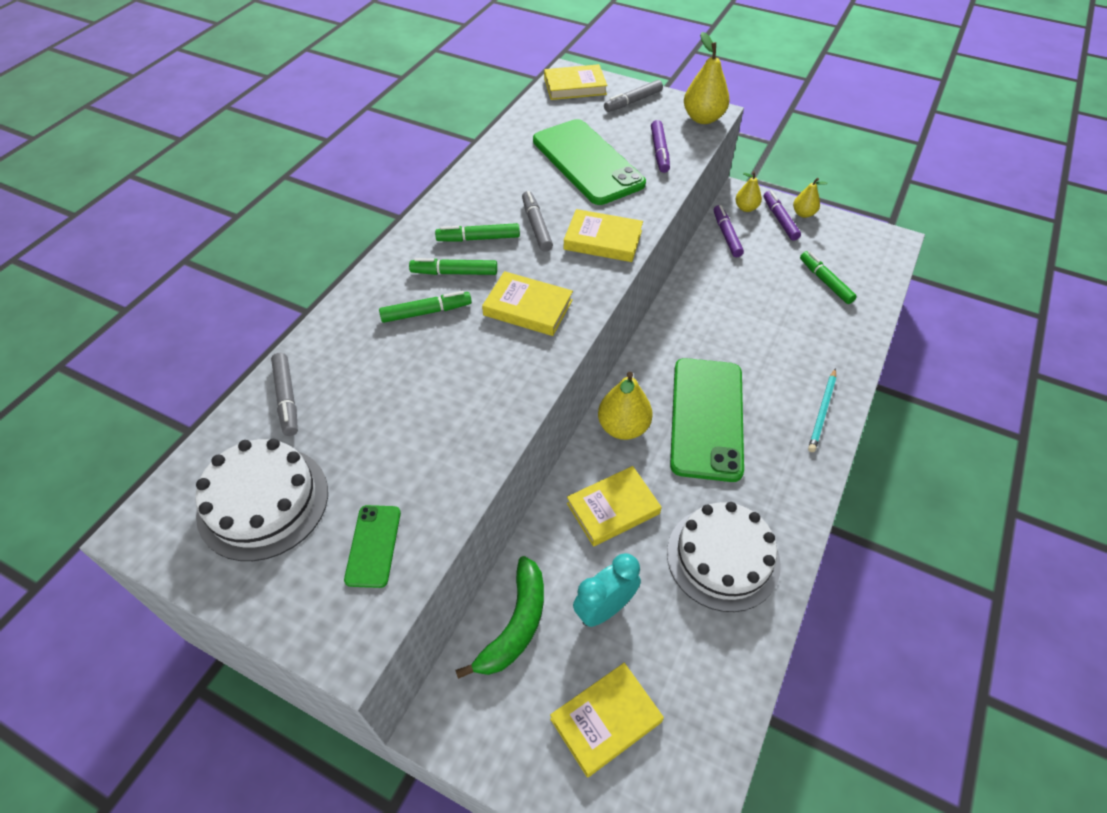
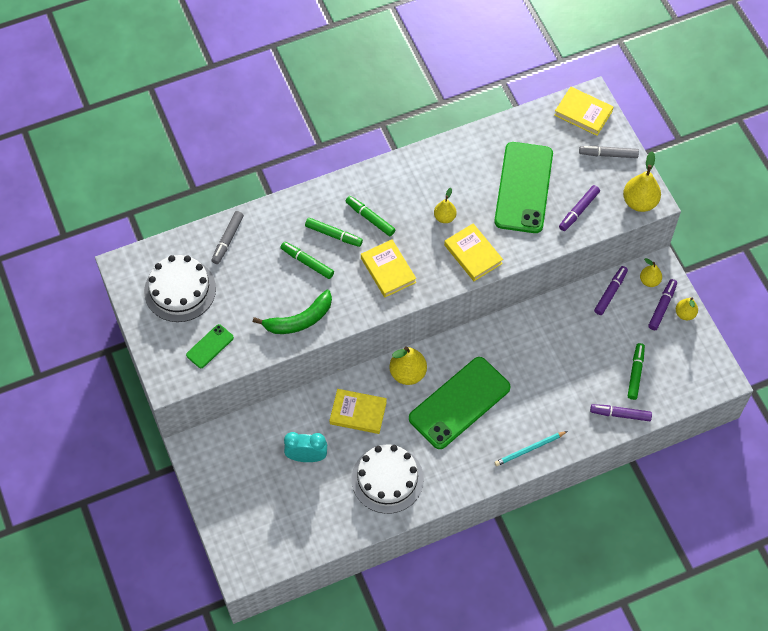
camera: 40 degrees right, 10 degrees up
green marker [435,223,520,242] -> green marker moved to [280,242,334,279]
green banana [455,556,544,679] -> green banana moved to [253,290,332,334]
grey marker [522,191,553,252] -> yellow pear [434,188,457,223]
yellow book [550,663,664,778] -> none
none -> purple marker [590,404,652,421]

